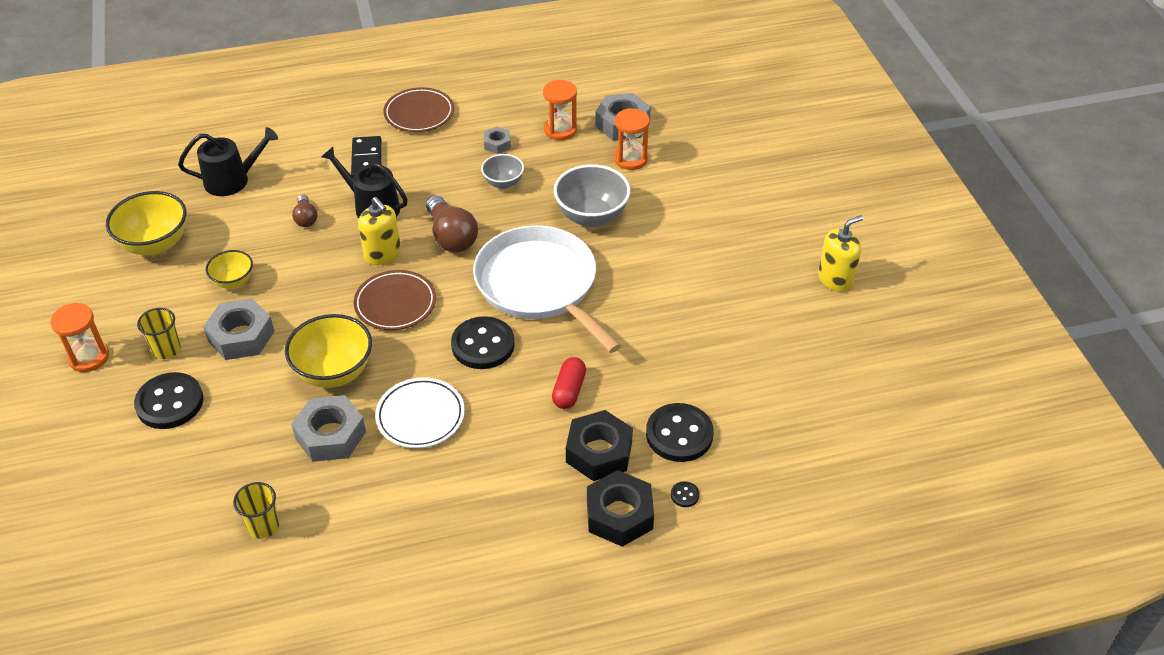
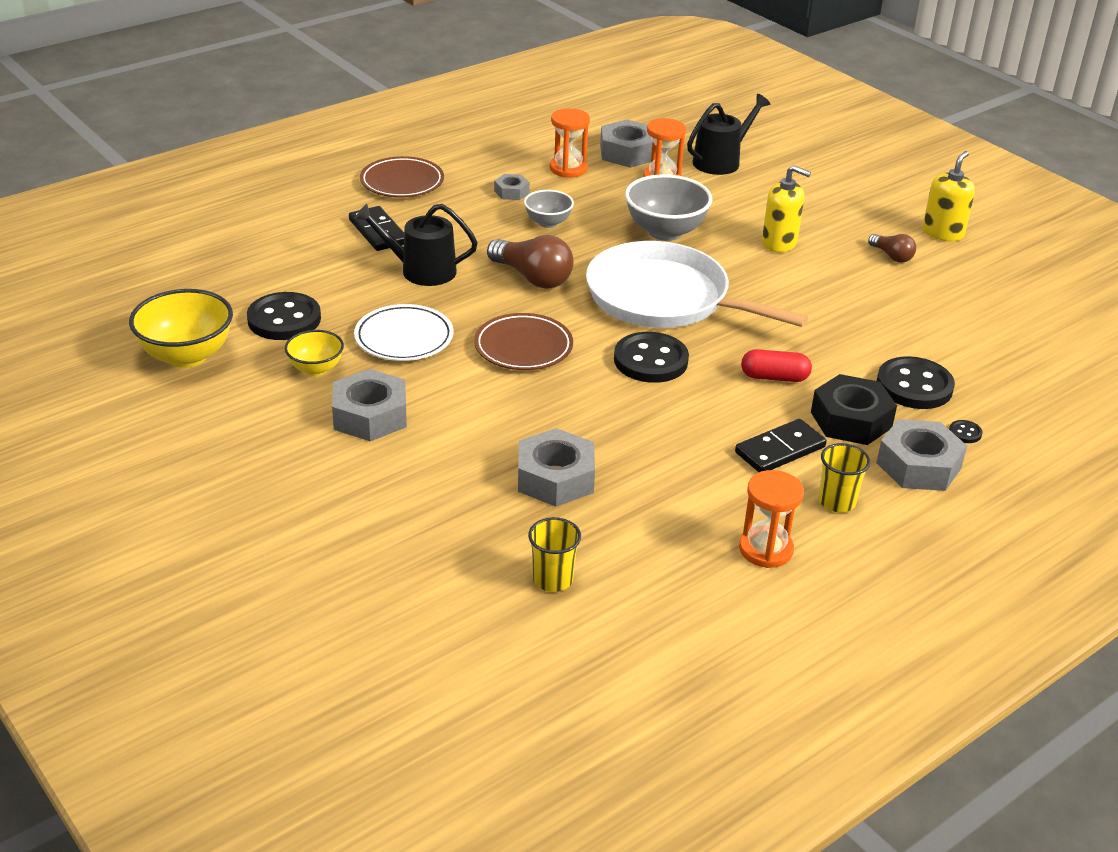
camera: 25 degrees left, 10 degrees down
orange hourglass [50,303,109,372] -> orange hourglass moved to [739,470,804,568]
black button [134,372,203,429] -> black button moved to [247,292,321,340]
yellow cup [137,308,181,359] -> yellow cup moved to [819,443,870,512]
black watering can [178,127,278,196] -> black watering can moved to [687,94,770,175]
yellow bowl [285,314,372,388] -> none
brown light bulb [292,194,317,227] -> brown light bulb moved to [868,234,916,263]
yellow soap dispenser [358,197,401,265] -> yellow soap dispenser moved to [762,165,811,252]
white plate [375,377,465,448] -> white plate moved to [354,304,453,361]
red capsule [552,357,586,409] -> red capsule turned 75 degrees counterclockwise [741,349,812,382]
black nut [587,470,654,547] -> grey nut [876,419,967,491]
none -> black domino [735,419,827,472]

